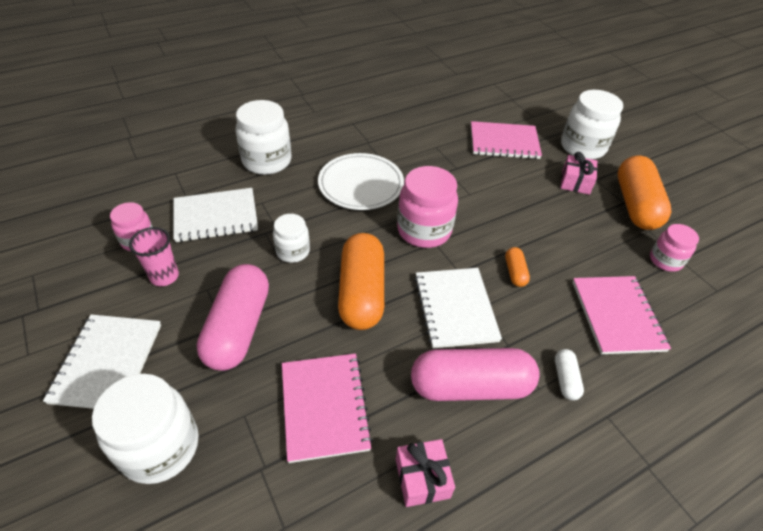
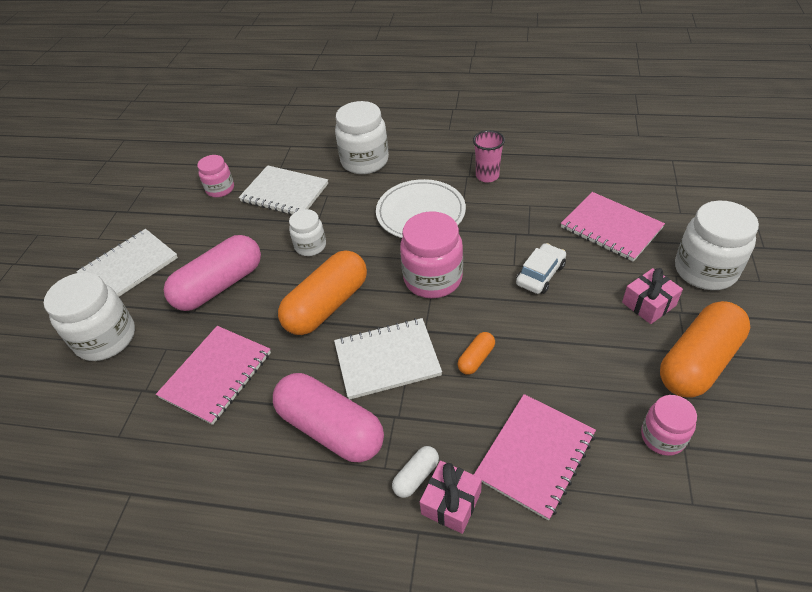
camera: 45 degrees right, 0 degrees up
pink cup [129,227,179,286] -> pink cup moved to [473,130,505,182]
pink gift [396,439,455,507] -> pink gift moved to [420,461,482,534]
white notebook [414,268,502,348] -> white notebook turned 45 degrees clockwise [334,318,442,399]
none -> white car [516,243,566,294]

